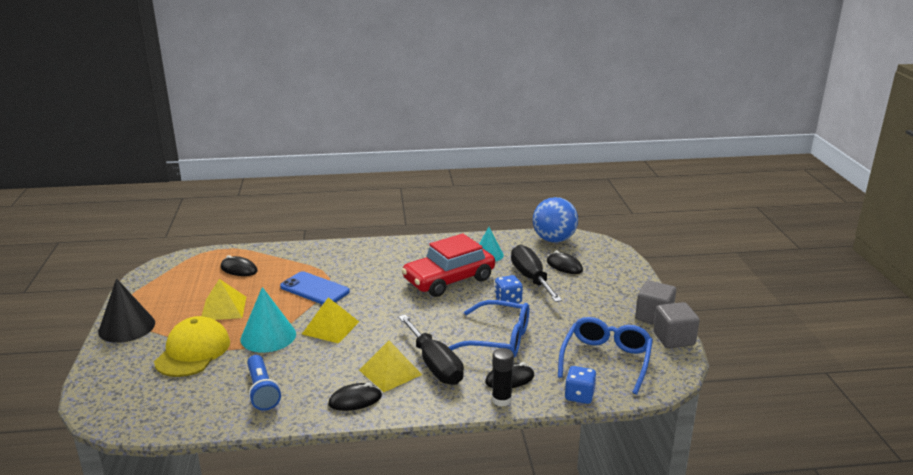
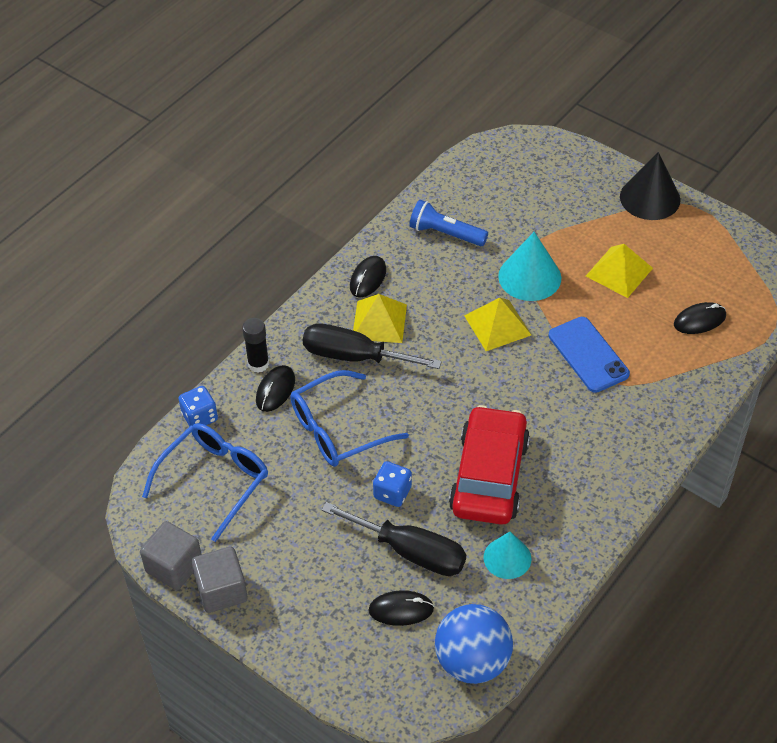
camera: 135 degrees right, 25 degrees up
yellow cap [154,316,230,377] -> none
blue phone [280,271,350,305] -> blue phone turned 75 degrees clockwise [549,317,630,393]
blue glasses [558,317,653,394] -> blue glasses turned 120 degrees counterclockwise [142,423,268,542]

